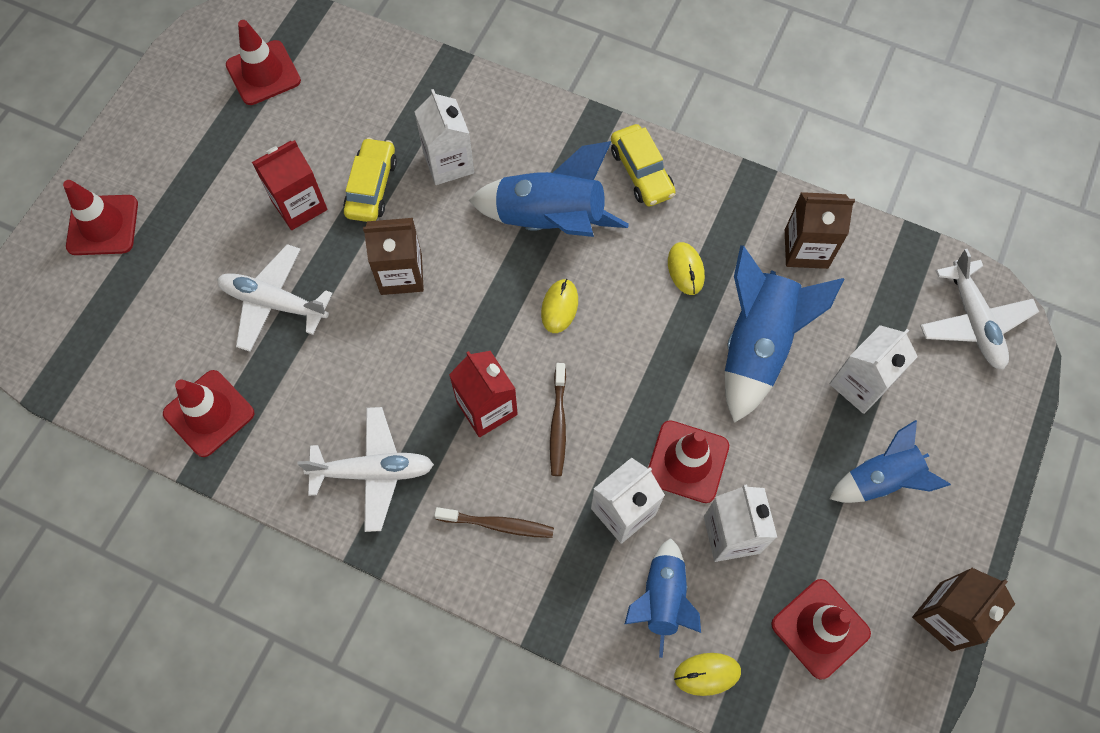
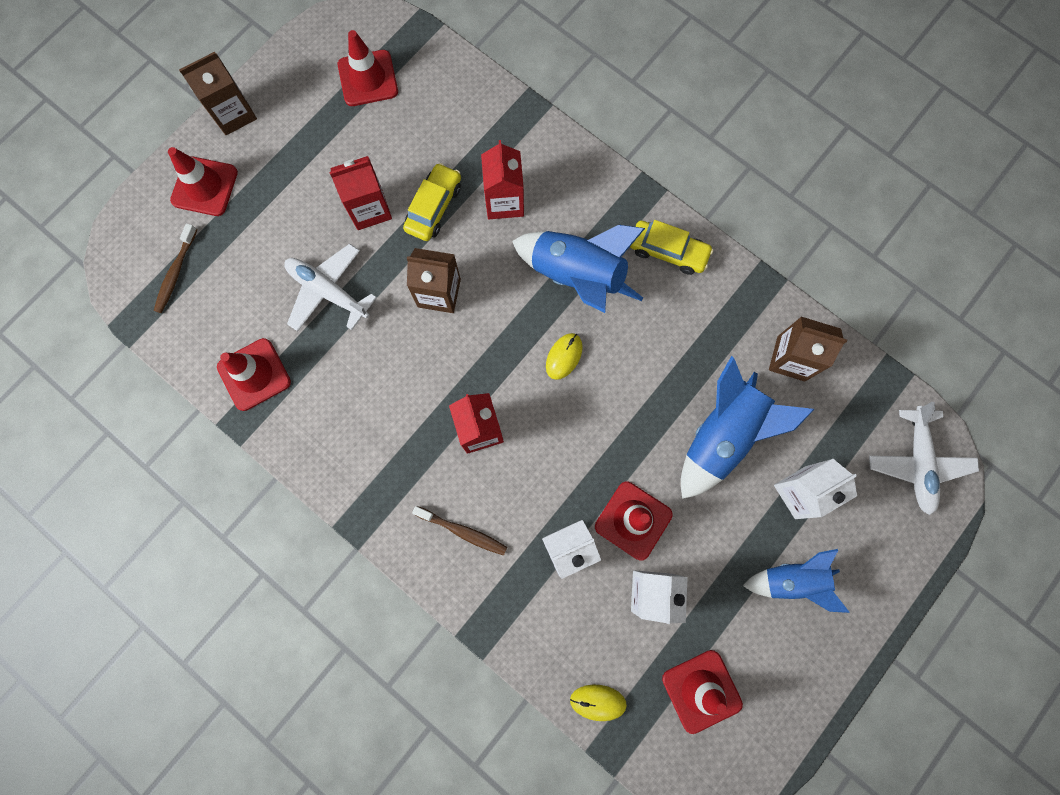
camera: 15 degrees right, 10 degrees up
white plane [297,407,434,532] -> none
white carton [414,89,474,185] -> red carton [481,140,524,219]
brown toothbrush [550,363,566,476] -> brown toothbrush moved to [154,223,197,313]
yellow car [611,124,676,207] -> yellow car turned 60 degrees counterclockwise [630,220,713,275]
blue rocket [625,538,701,658] -> none
yellow mouse [668,242,705,295] -> none
brown carton [912,568,1015,652] -> brown carton moved to [179,52,257,135]

